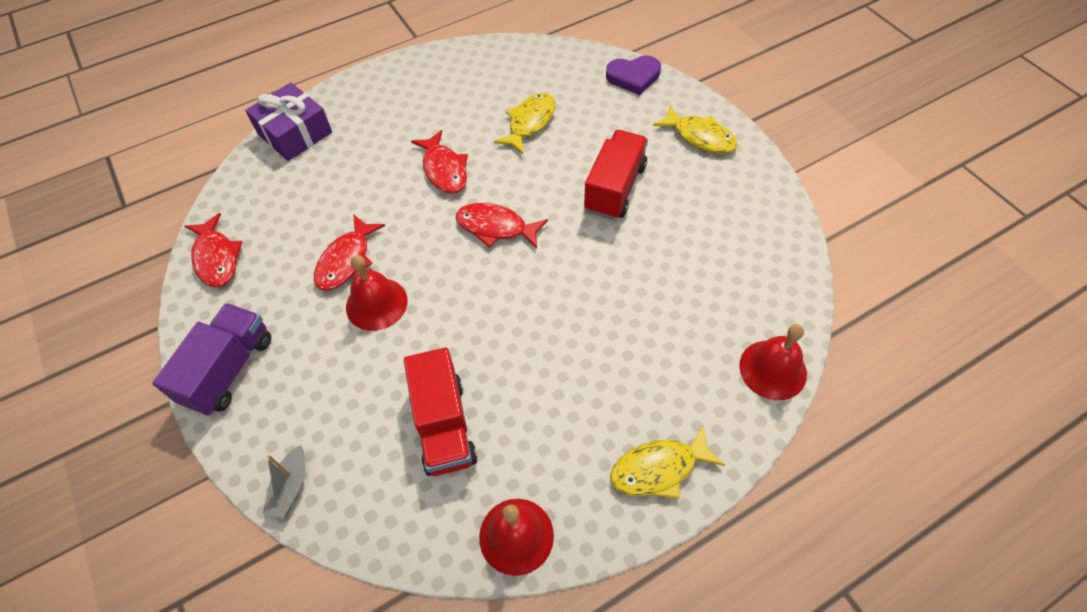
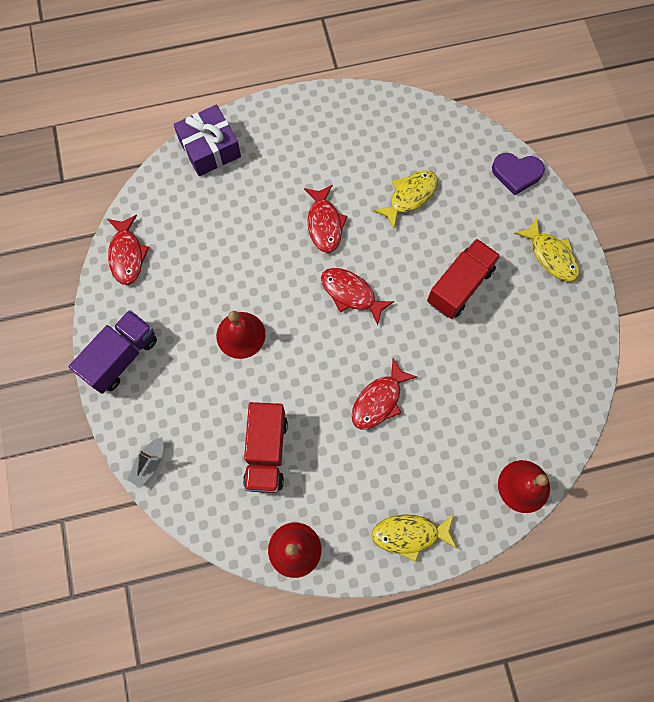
camera: 15 degrees right, 15 degrees up
red fish [314,214,385,291] -> red fish moved to [351,358,417,430]

